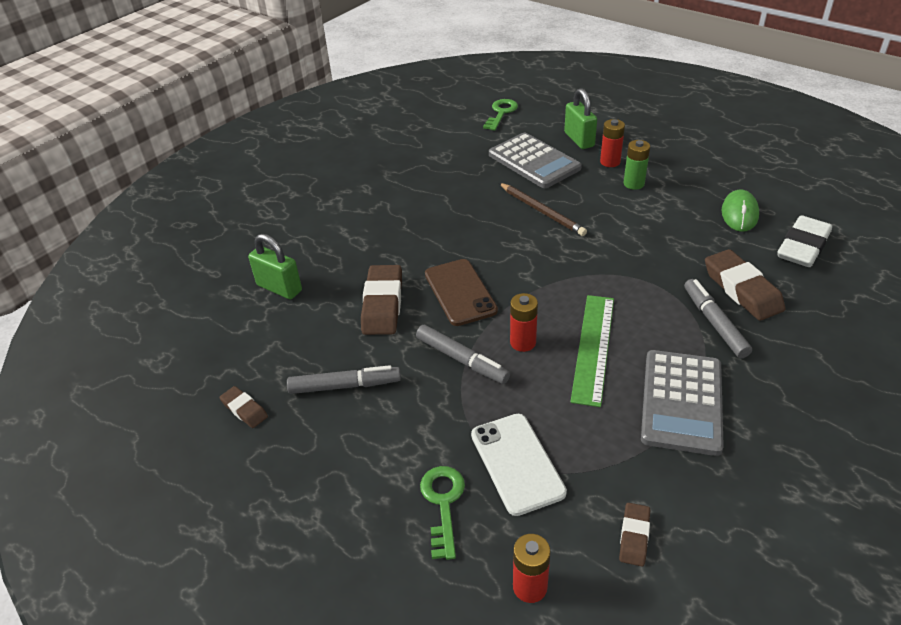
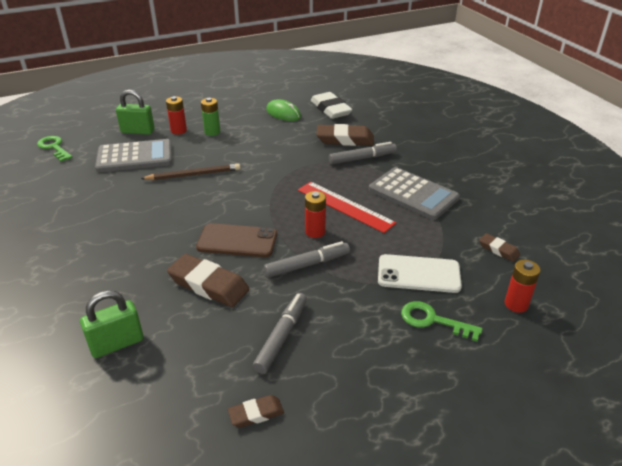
camera: 65 degrees left, 5 degrees down
green ruler [570,295,614,407] -> red ruler [298,182,396,233]
grey marker [684,279,752,358] -> grey marker turned 150 degrees clockwise [329,142,397,164]

